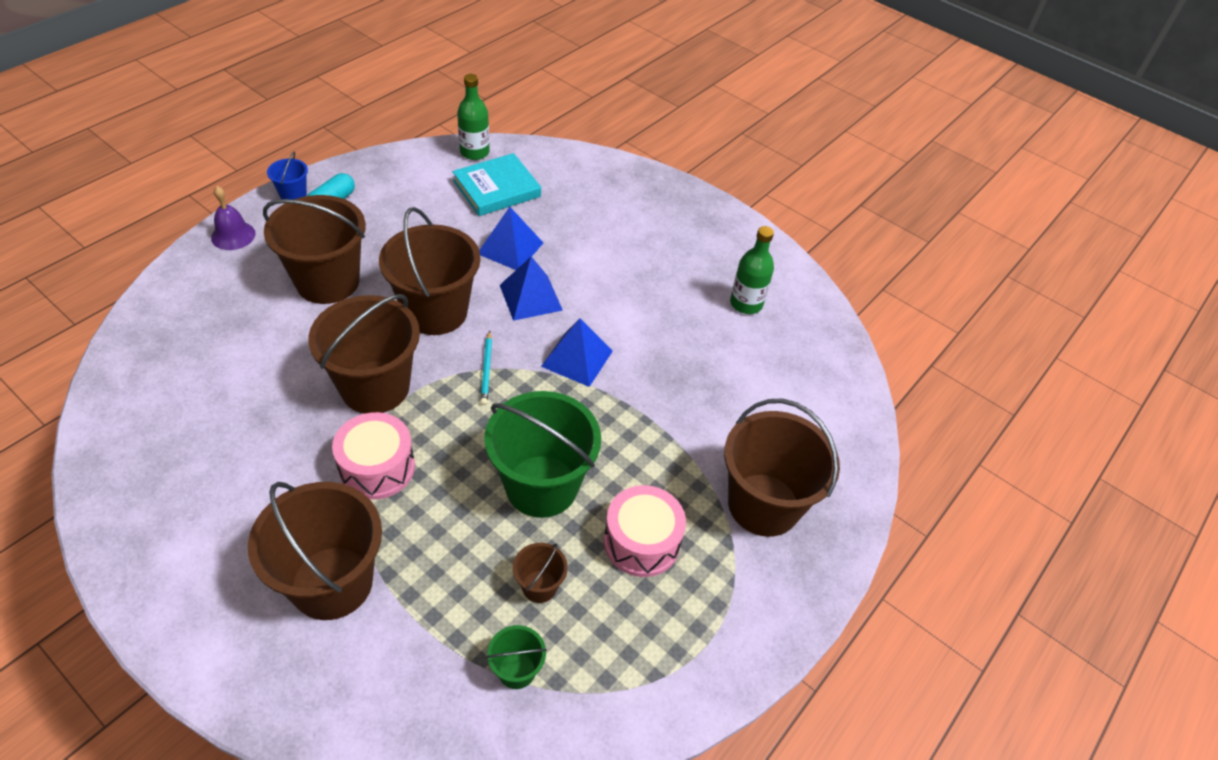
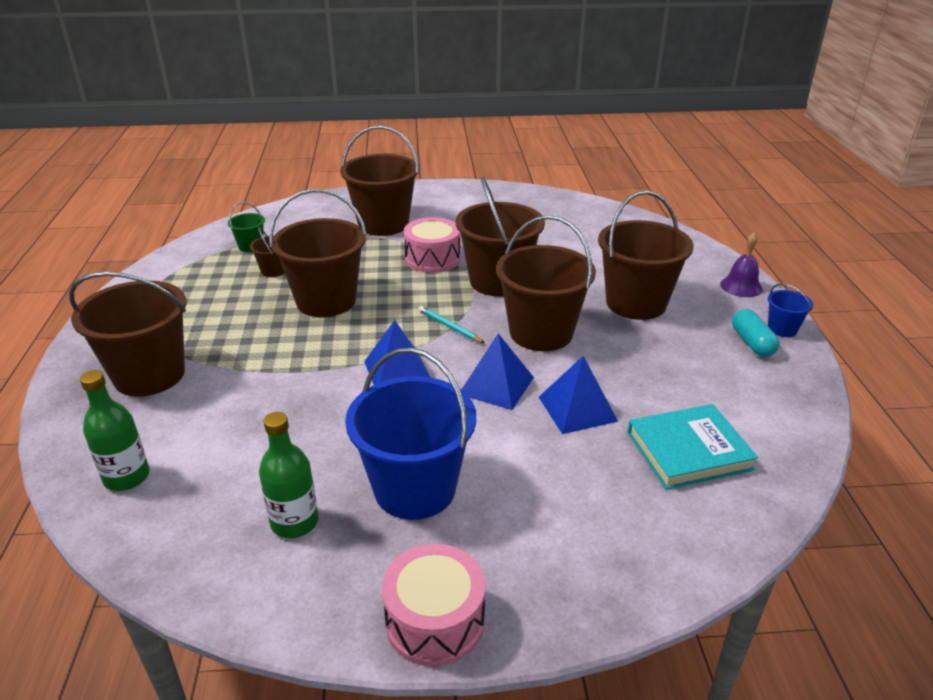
camera: 140 degrees right, 15 degrees down
turquoise book [452,153,541,216] -> turquoise book turned 60 degrees clockwise [627,404,758,490]
green bottle [457,74,490,160] -> green bottle moved to [80,370,150,491]
green bucket [484,391,601,518] -> brown bucket [269,189,367,317]
pink drum [604,485,686,577] -> pink drum moved to [382,544,485,667]
none -> blue bucket [345,348,476,520]

